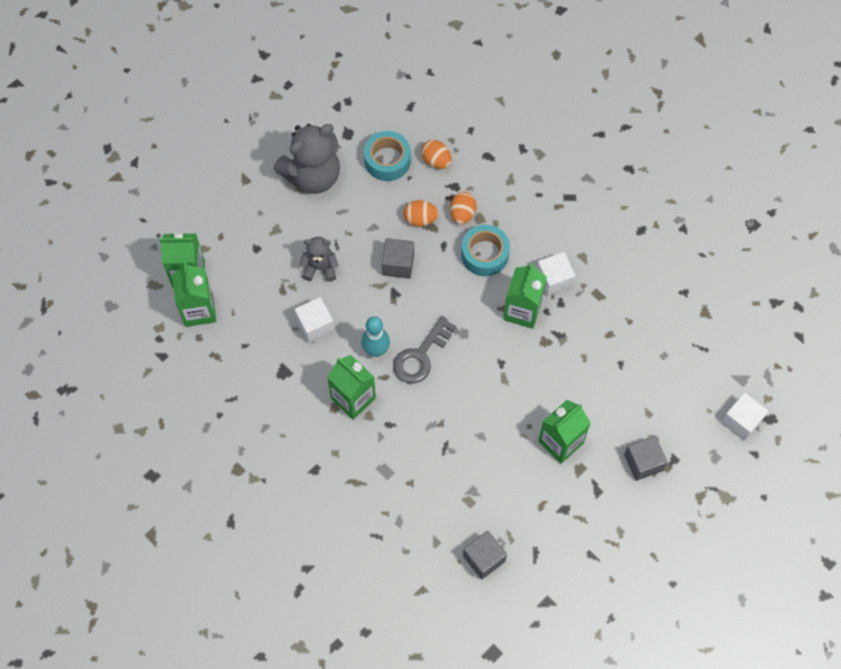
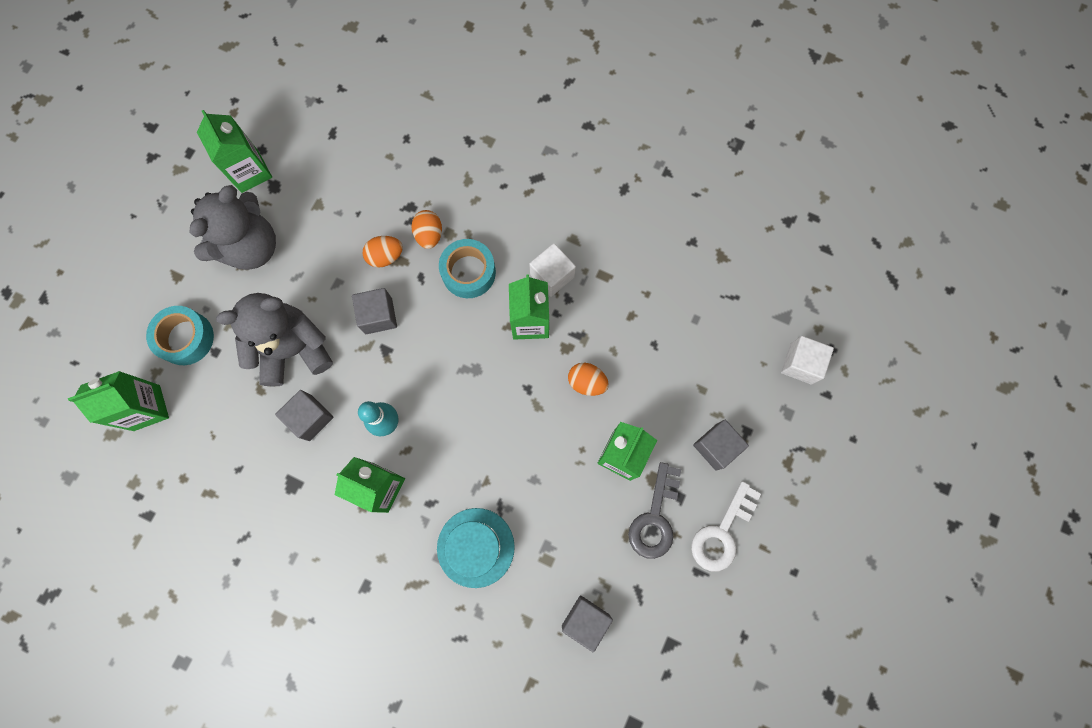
camera: 20 degrees left, 10 degrees up
green carton [172,262,216,327] -> green carton moved to [197,110,272,193]
white cube [294,297,335,343] -> grey cube [275,390,333,441]
grey teddy bear [299,237,338,282] -> grey teddy bear [216,293,333,386], size x1.86
turquoise tape [364,131,411,181] -> turquoise tape moved to [146,306,214,365]
grey key [393,316,456,384] -> grey key moved to [628,462,681,559]
orange egg [421,140,452,169] -> orange egg moved to [568,363,609,396]
none -> turquoise hat [437,508,515,588]
none -> white key [691,481,761,572]

